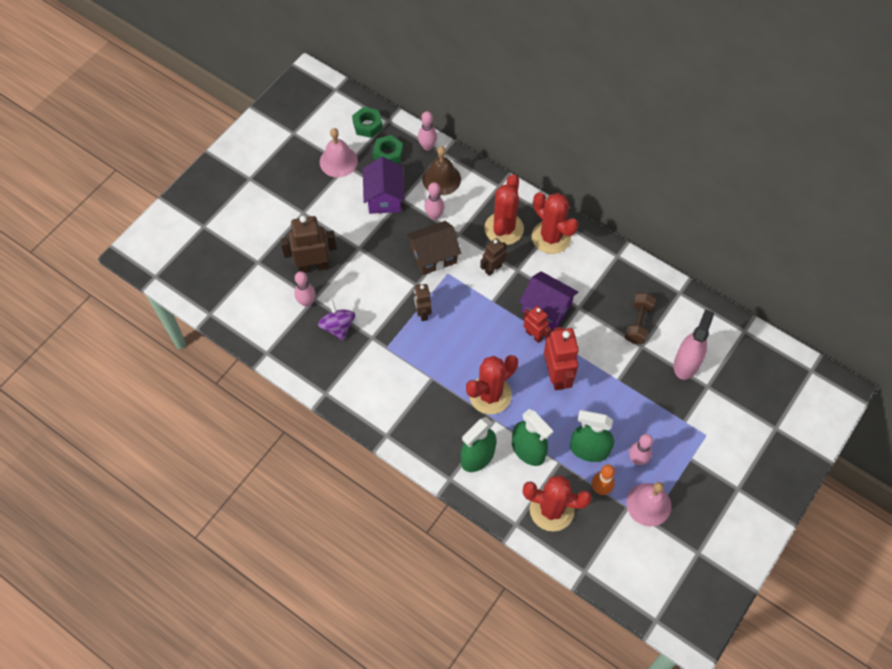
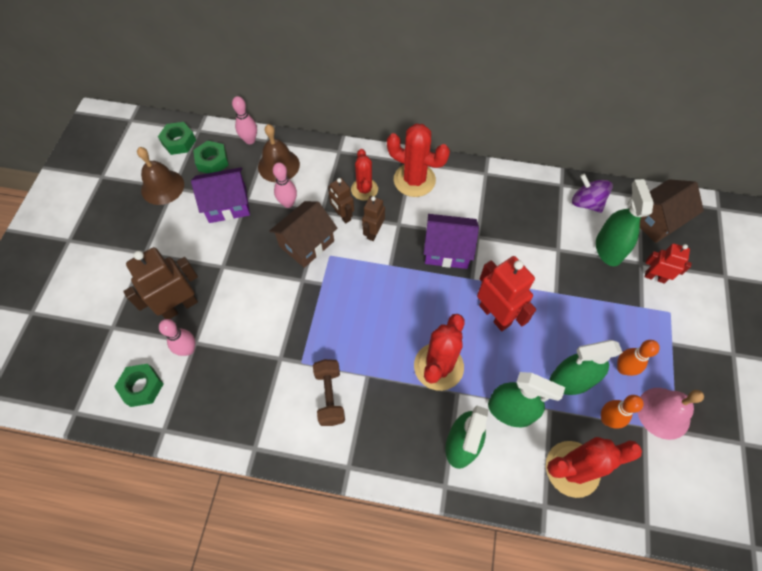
camera: 25 degrees left, 0 degrees up
purple spinning top [318,299,355,340] -> purple spinning top moved to [572,174,612,213]
pink bell [320,128,358,177] -> brown bell [137,147,184,205]
purple house [363,157,405,214] -> purple house turned 75 degrees counterclockwise [191,167,250,223]
brown robot [414,284,432,321] -> brown robot moved to [328,178,354,223]
red cactus [484,174,524,245] -> red cactus [351,149,378,200], size x0.64
red robot [524,306,551,343] -> red robot moved to [645,243,691,284]
brown dumbbell [624,293,656,344] -> brown dumbbell moved to [313,359,345,426]
pink bowling pin [629,434,653,465] -> orange bowling pin [617,340,660,376]
pink spray bottle [674,309,714,380] -> green spray bottle [596,179,654,266]
none -> green nut [114,364,164,407]
none -> brown house [640,179,704,243]

